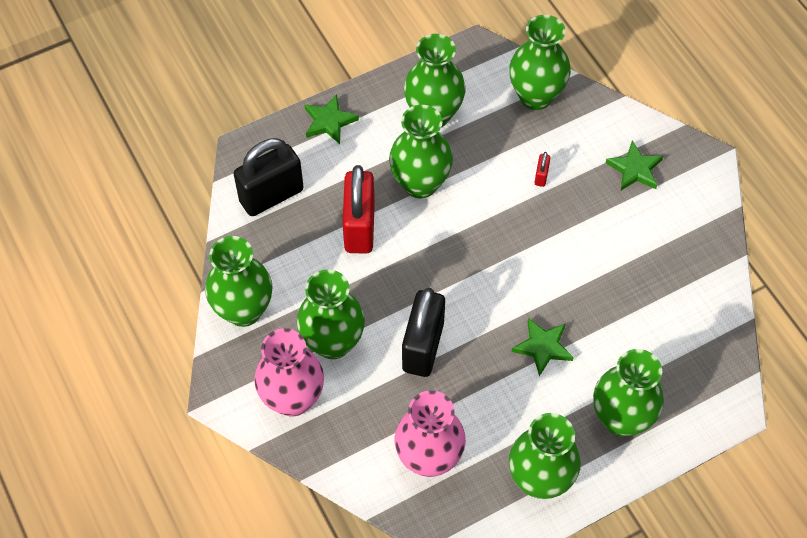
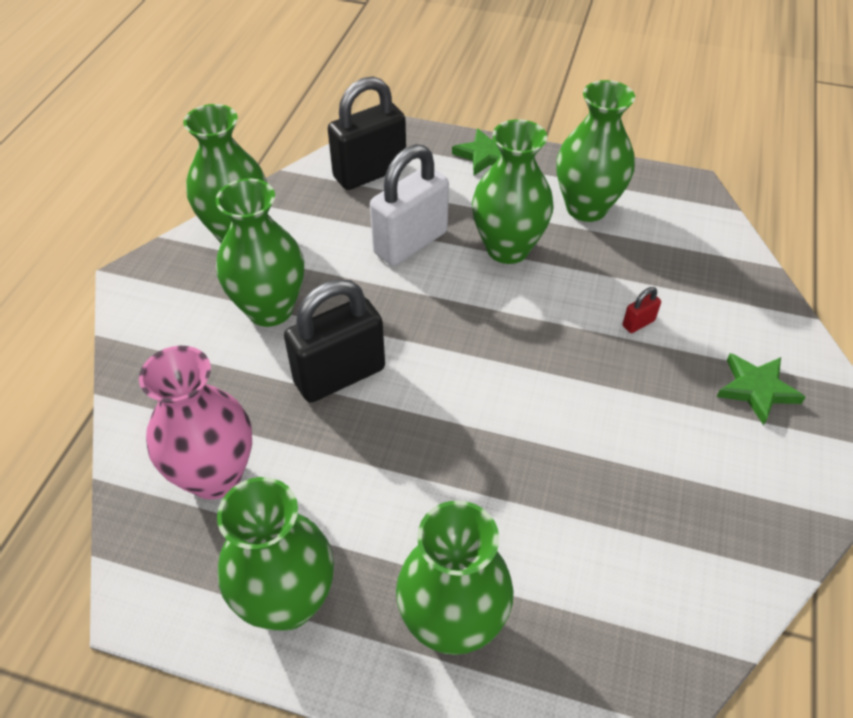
camera: 45 degrees right, 10 degrees down
black padlock [234,138,304,216] -> black padlock turned 45 degrees counterclockwise [328,76,406,190]
pink vase [254,328,324,417] -> none
red padlock [343,165,375,253] -> white padlock [370,144,449,266]
green vase [509,15,571,110] -> none
green star [511,318,574,376] -> none

